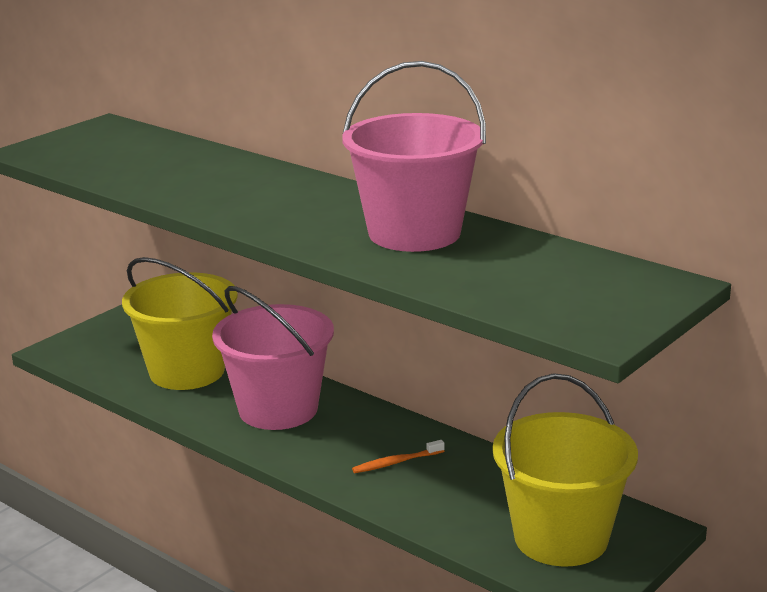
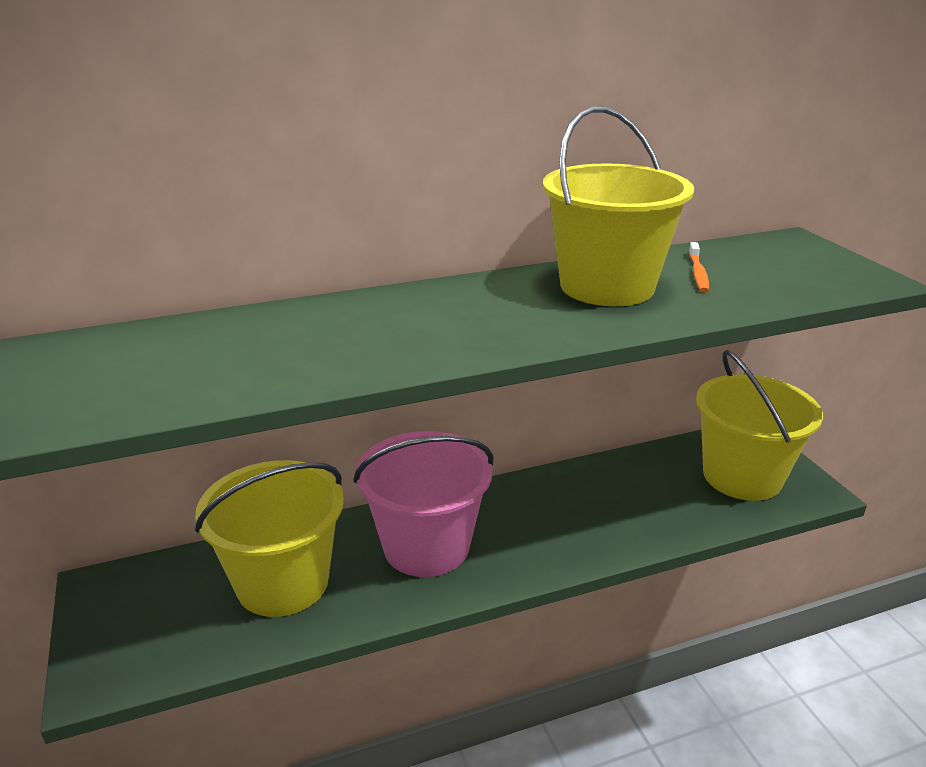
camera: 60 degrees left, 5 degrees up
pink bucket [342,61,486,252] -> yellow bucket [543,106,694,306]
orange toothbrush [352,440,445,473] -> orange toothbrush moved to [689,242,709,292]

